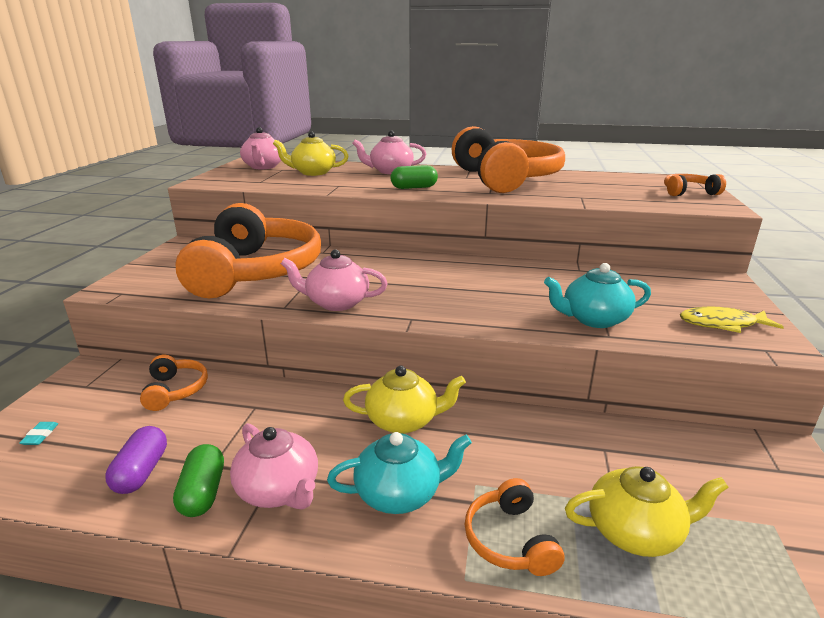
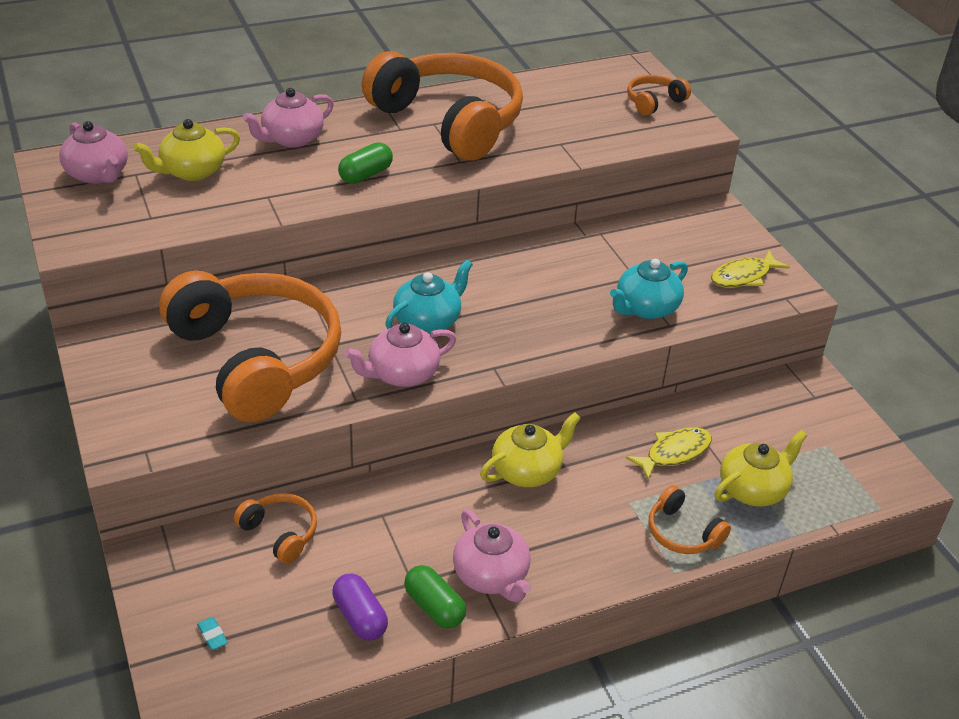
camera: 35 degrees left, 15 degrees up
pink teapot [230,423,318,509] -> pink teapot turned 45 degrees clockwise [453,509,531,602]
turquoise teapot [327,432,472,514] -> turquoise teapot moved to [385,260,473,334]
none -> yellow fish [626,427,712,480]

